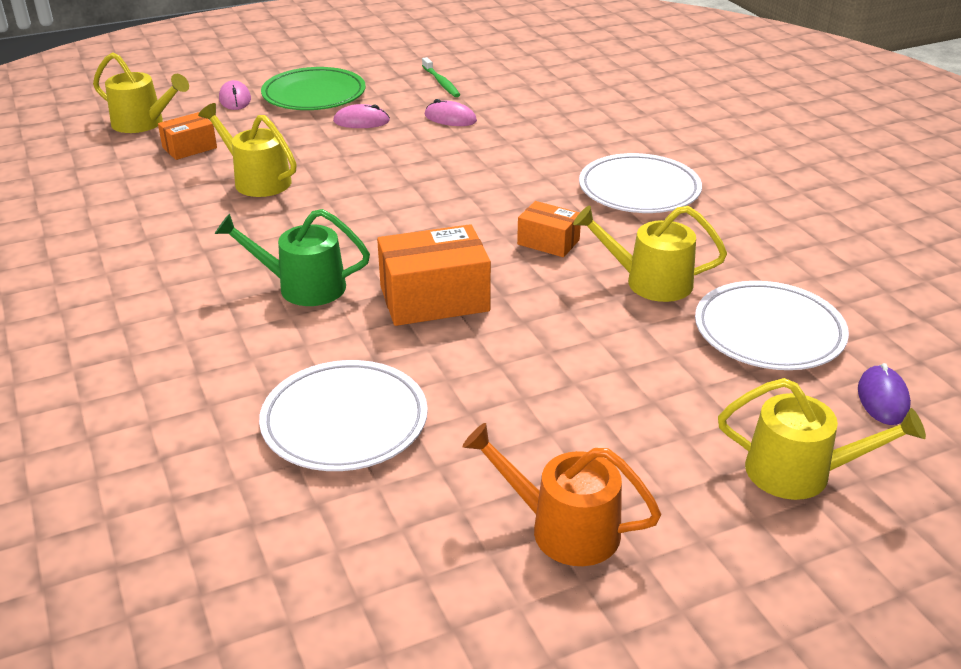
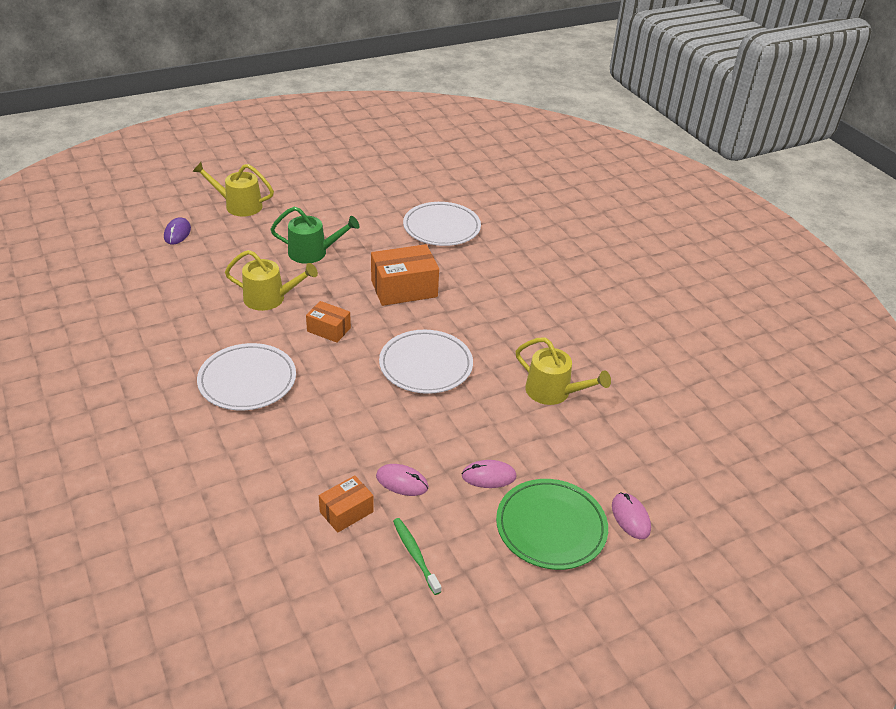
camera: 175 degrees right, 5 degrees up
yellow watering can [93,52,189,133] -> none
orange box [158,112,217,160] -> orange box moved to [319,475,374,533]
green watering can [215,209,370,306] -> green watering can moved to [270,207,360,264]
orange watering can [463,423,661,566] -> none
white plate [695,281,849,370] -> white plate moved to [379,330,473,394]

